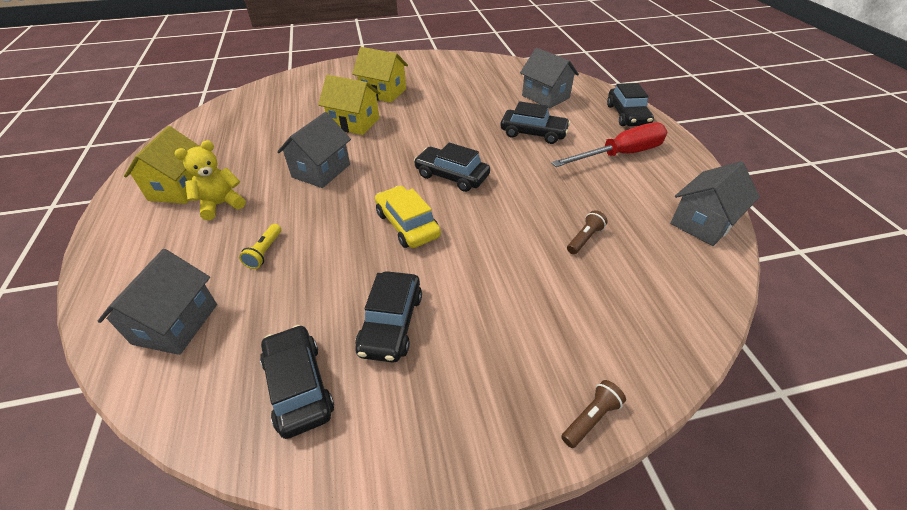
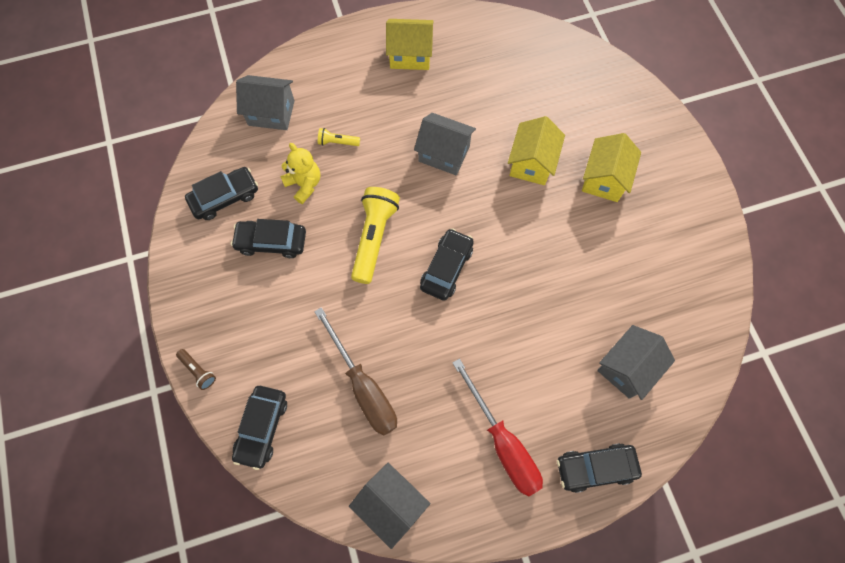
camera: 85 degrees right, 25 degrees up
yellow teddy bear [174,140,246,220] -> yellow teddy bear moved to [280,143,320,204]
yellow car [375,186,441,248] -> yellow flashlight [351,187,400,284]
black car [500,101,570,144] -> black car moved to [232,386,287,470]
brown flashlight [567,210,608,254] -> brown screwdriver [314,307,397,436]

